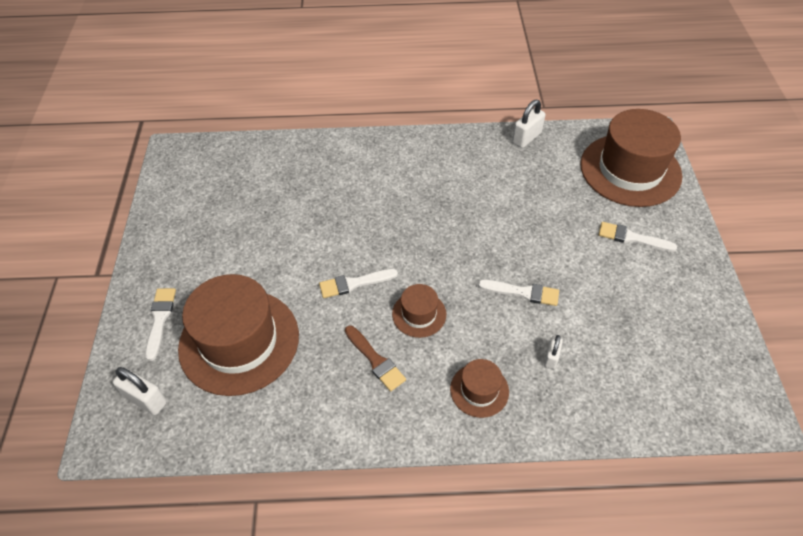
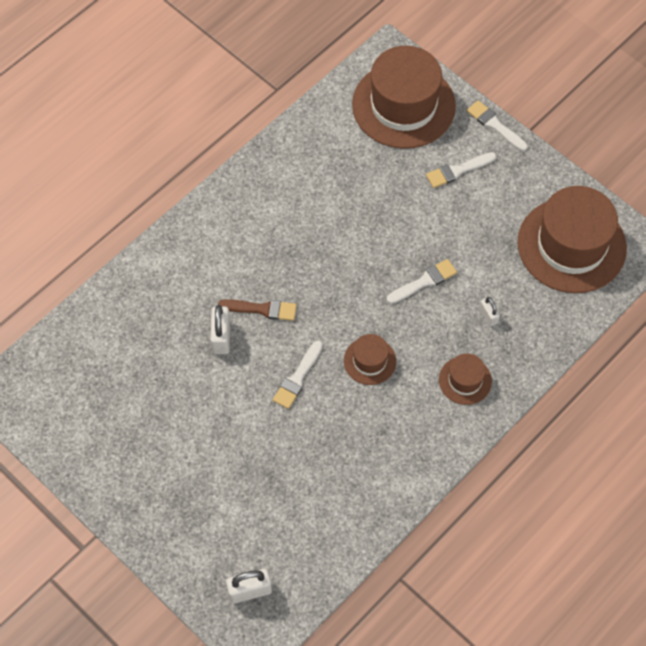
camera: 45 degrees left, 10 degrees up
white brush [145,288,176,361] -> white brush moved to [467,100,528,151]
brown hat [178,274,299,396] -> brown hat moved to [518,186,627,293]
brown brush [345,326,406,391] -> brown brush moved to [218,299,297,321]
white padlock [512,100,545,148] -> white padlock moved to [210,305,230,354]

